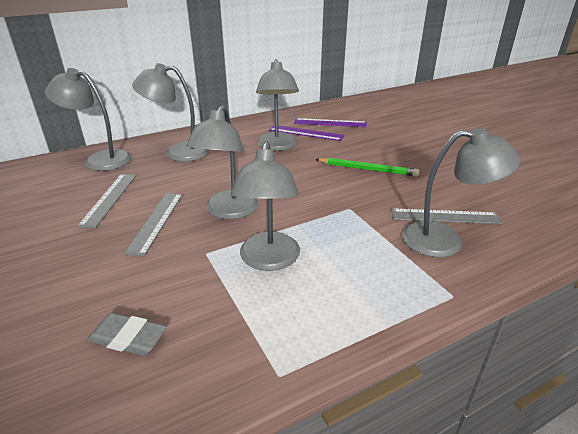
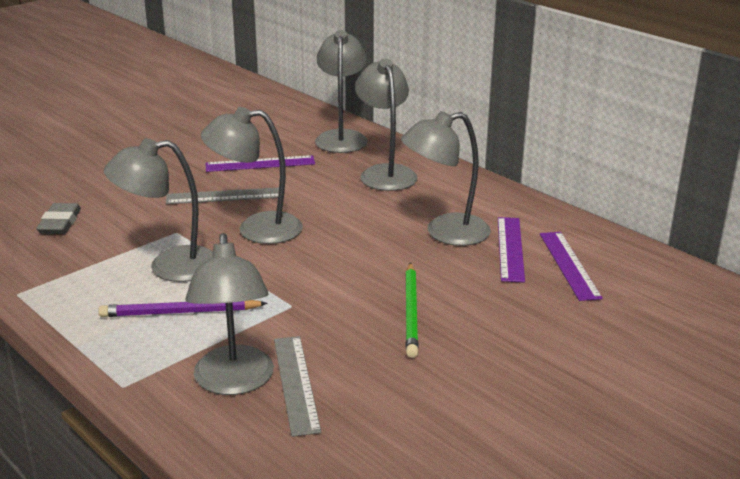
camera: 75 degrees right, 5 degrees down
grey ruler [77,174,137,228] -> purple ruler [205,155,315,172]
none -> purple pencil [98,300,268,317]

